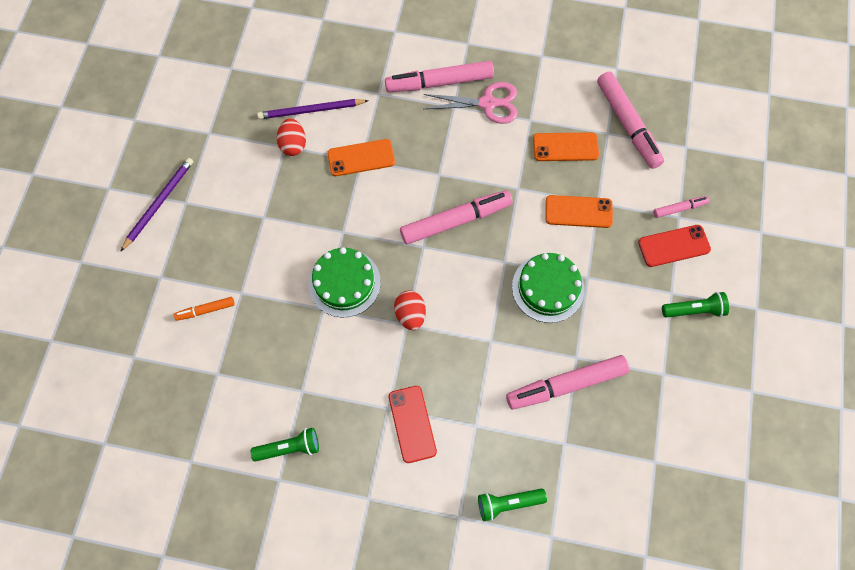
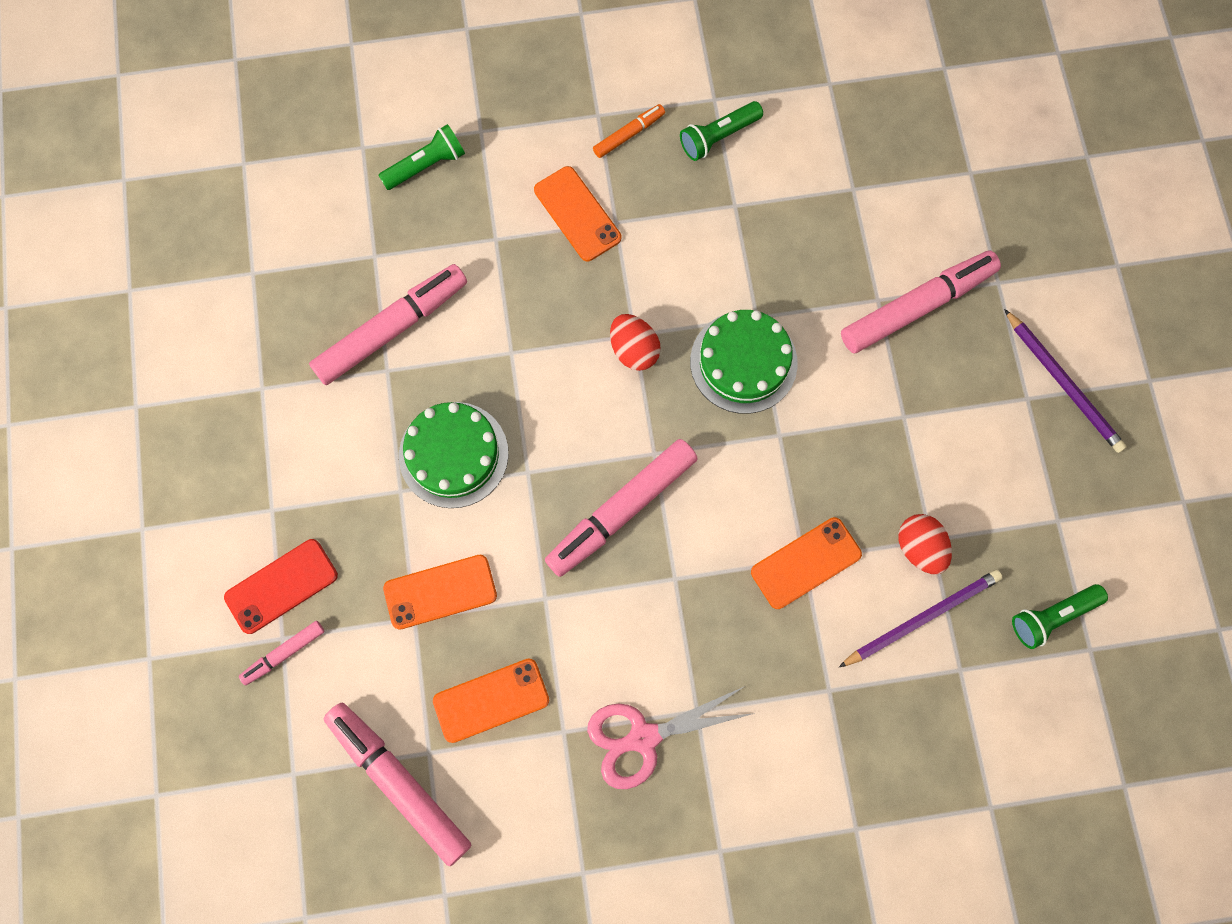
camera: 160 degrees right, 5 degrees up
purple pencil [120,158,193,252] -> purple pencil turned 45 degrees counterclockwise [1004,309,1127,453]
orange marker [174,297,235,321] -> orange marker moved to [593,104,665,158]
pink marker [385,61,494,92] -> pink marker moved to [841,251,1001,353]
red phone [389,386,437,463] -> orange phone [534,166,621,261]
green flashlight [662,292,729,318] -> green flashlight moved to [1012,584,1108,649]

